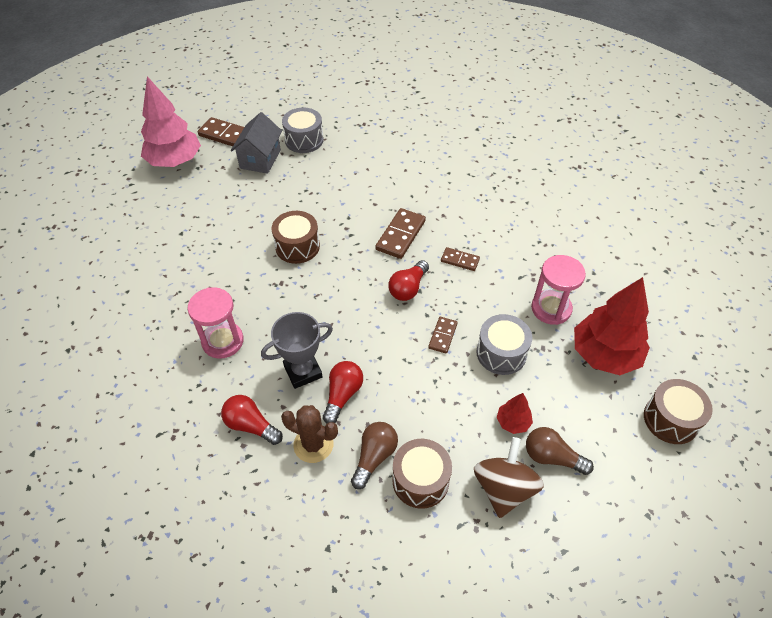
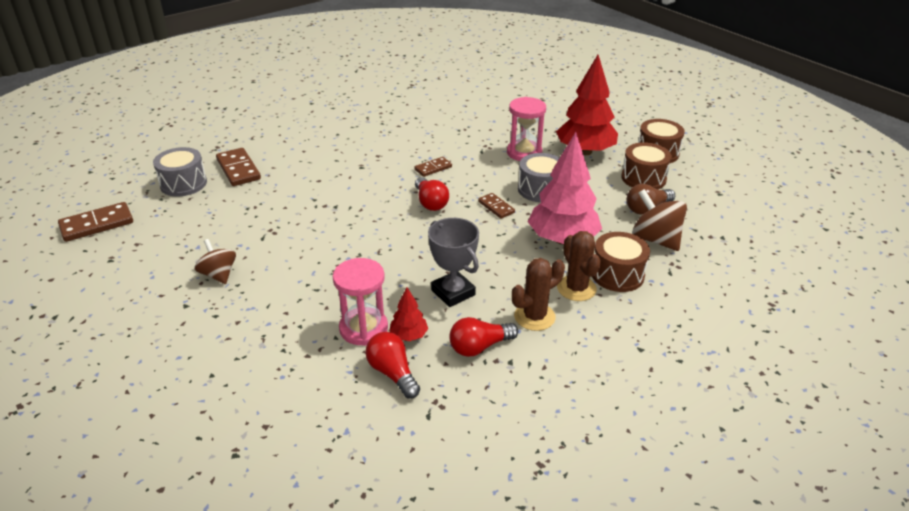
camera: 55 degrees left, 15 degrees down
pink tree [141,76,201,167] -> pink tree moved to [528,132,602,245]
grey house [231,112,282,174] -> none
grey trophy [261,312,333,389] -> grey trophy turned 45 degrees counterclockwise [428,218,479,307]
brown drum [272,211,320,264] -> brown drum moved to [621,142,672,189]
red light bulb [323,361,363,424] -> red light bulb moved to [365,332,420,398]
brown light bulb [351,422,398,489] -> brown cactus [557,231,601,301]
brown domino [375,208,426,259] -> brown domino moved to [216,148,261,186]
red tree [496,393,533,434] -> red tree moved to [389,287,428,341]
none -> brown spinning top [194,239,236,284]

